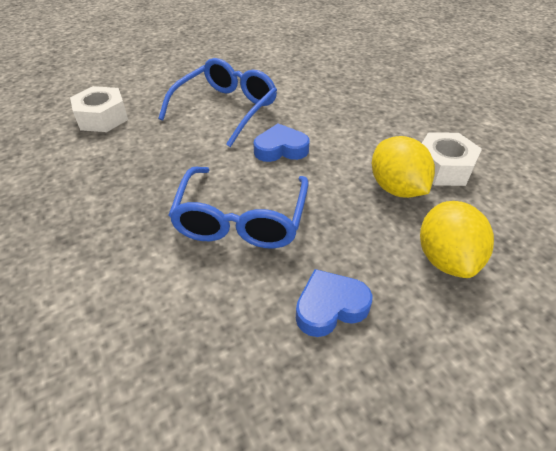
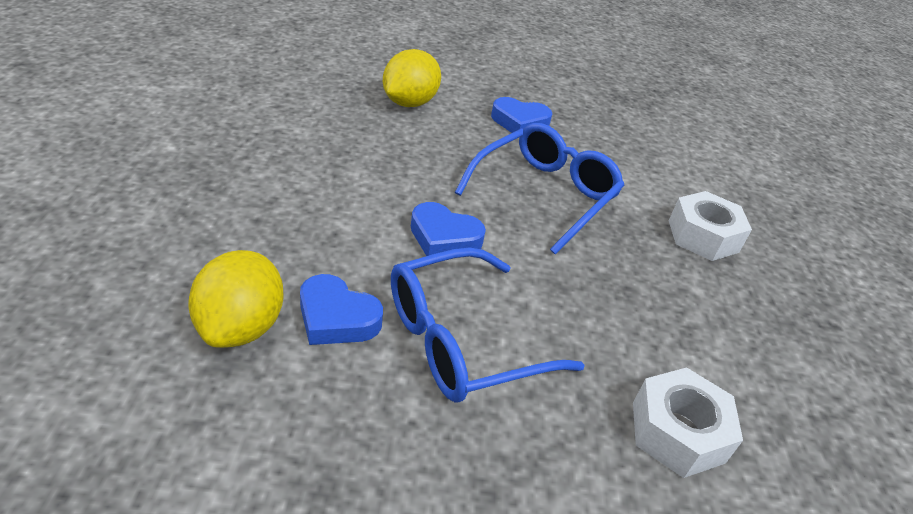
camera: 155 degrees left, 5 degrees down
yellow lemon [372,136,435,198] -> yellow lemon moved to [188,250,283,348]
white nut [422,132,482,186] -> white nut moved to [669,191,752,261]
none -> blue heart [300,274,383,345]

